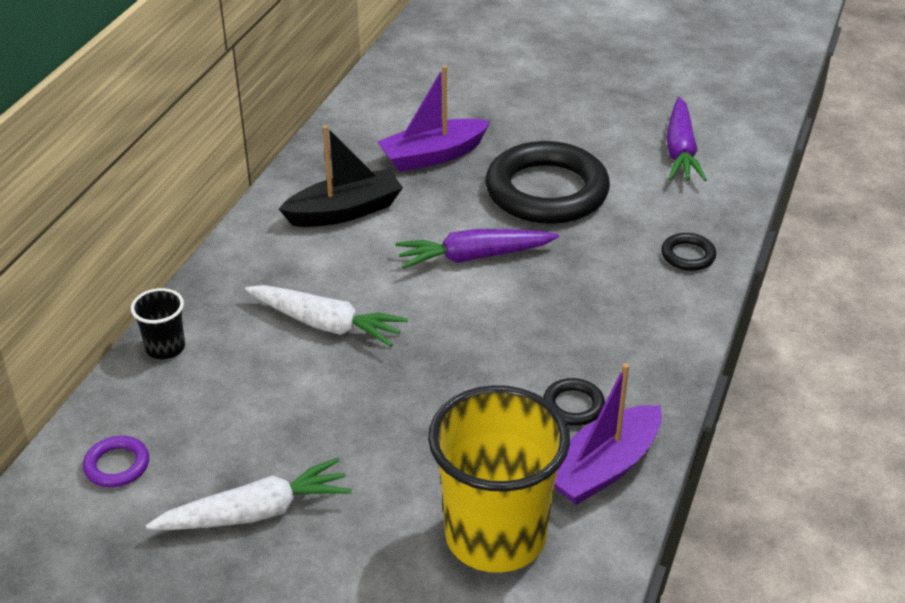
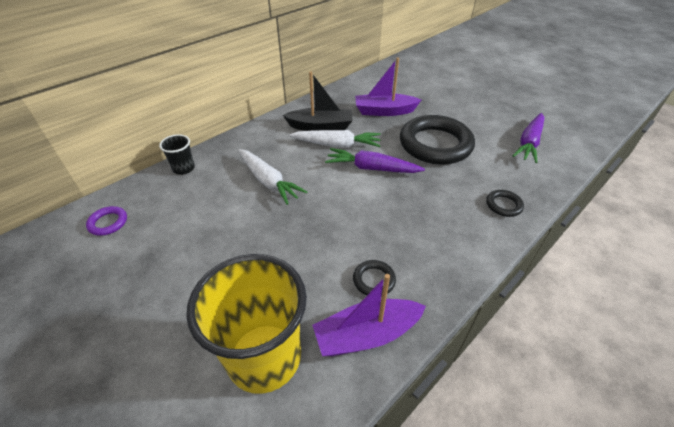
camera: 25 degrees right, 5 degrees up
white carrot [146,458,352,530] -> white carrot moved to [289,130,381,148]

